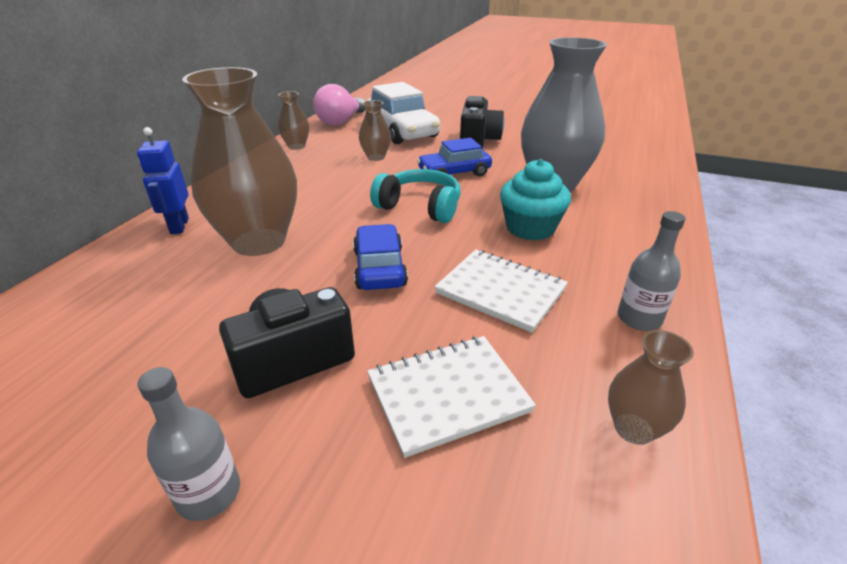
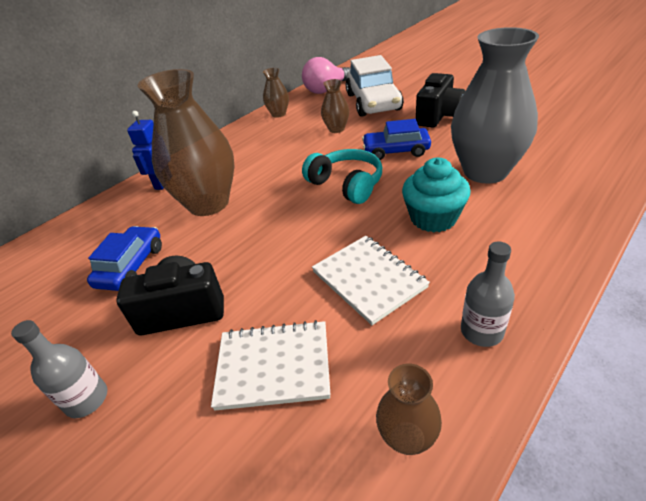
camera: 25 degrees right, 5 degrees up
blue car [353,224,408,290] -> blue car moved to [87,226,162,291]

